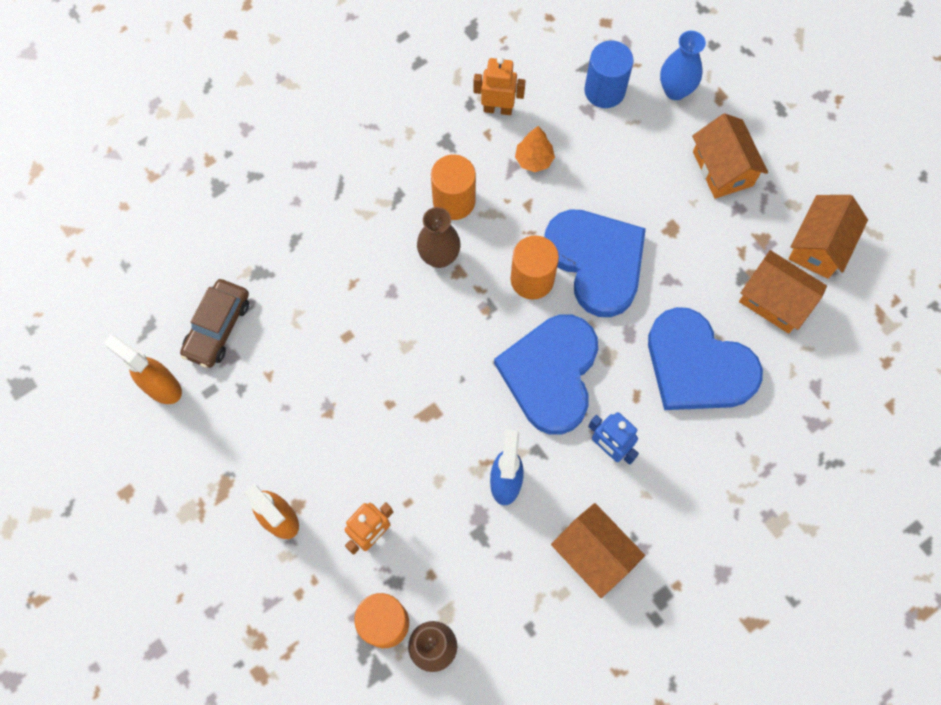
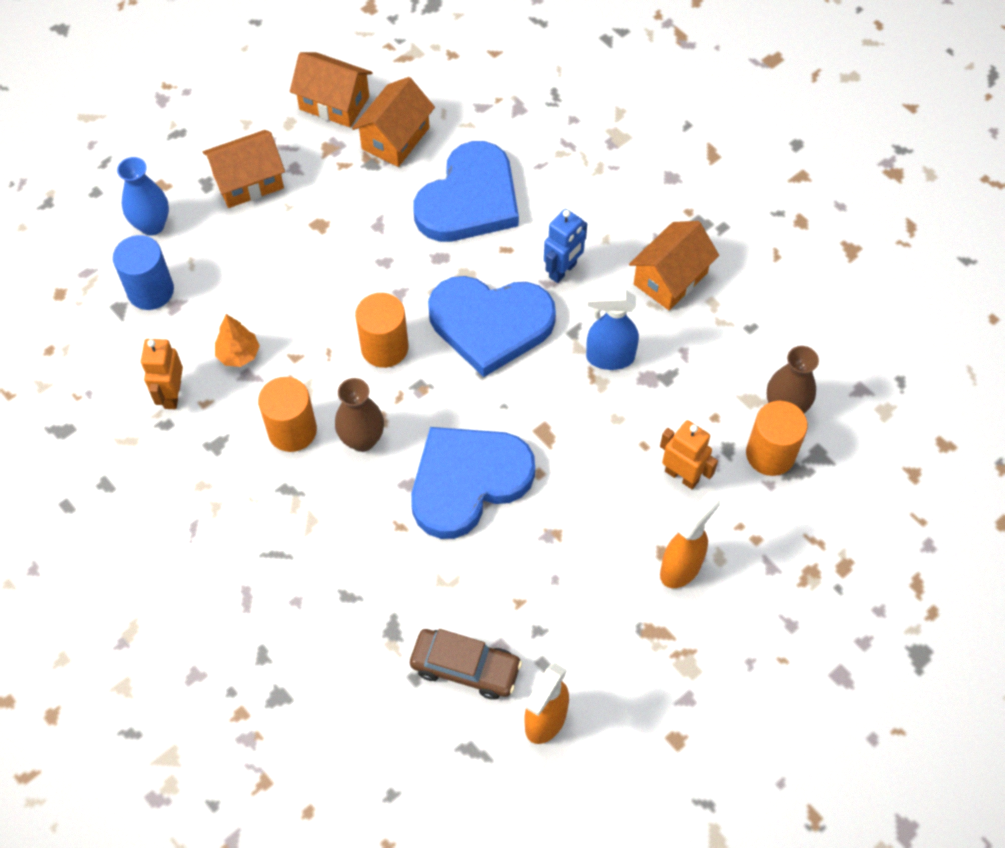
camera: 95 degrees left, 10 degrees down
blue heart [544,209,646,317] -> blue heart moved to [411,427,535,539]

